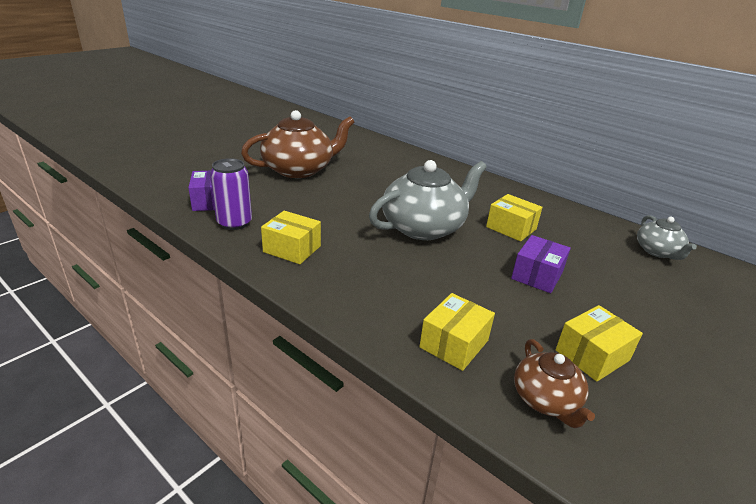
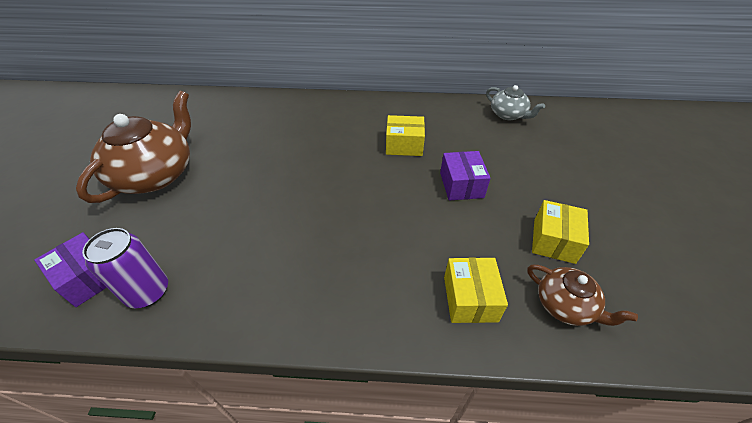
camera: 35 degrees left, 15 degrees up
yellow box [261,211,321,264] -> none
grey teapot [369,160,487,240] -> none

